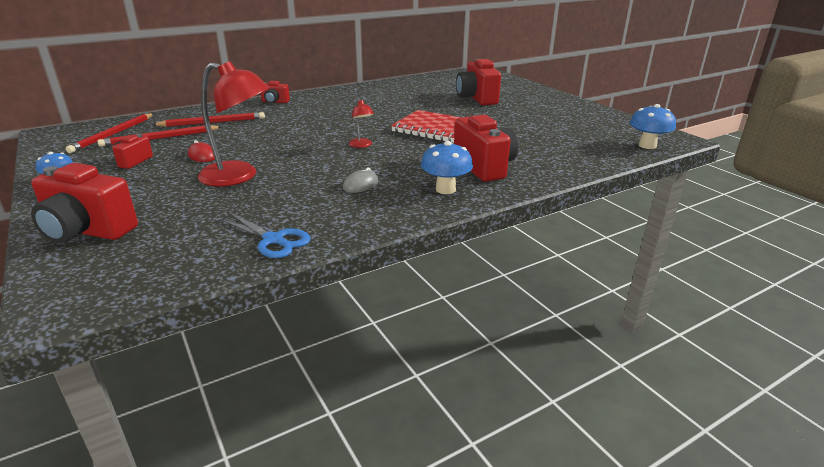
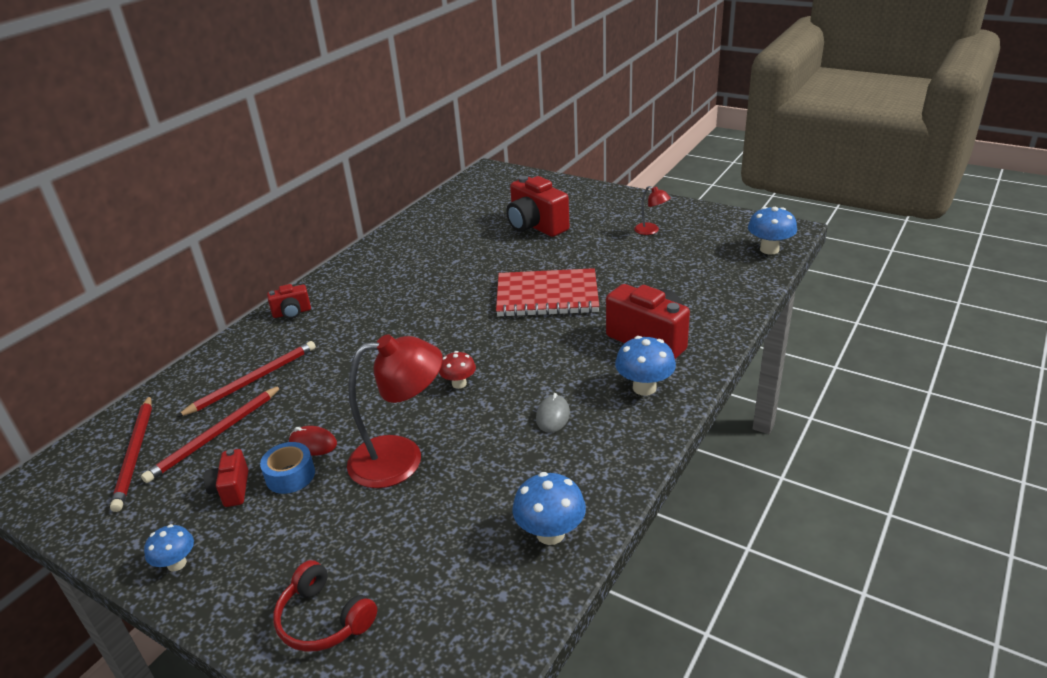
camera: 25 degrees left, 5 degrees up
red camera [31,163,138,243] -> red headphones [273,560,377,652]
blue scissors [219,213,311,258] -> blue mushroom [512,472,586,545]
red lamp [349,99,374,148] -> red lamp moved to [634,186,671,235]
none -> blue tape [260,442,315,494]
none -> red mushroom [439,351,476,389]

